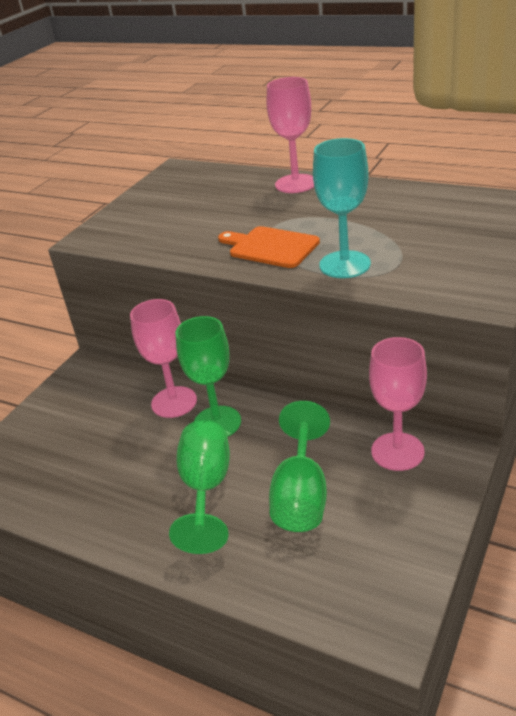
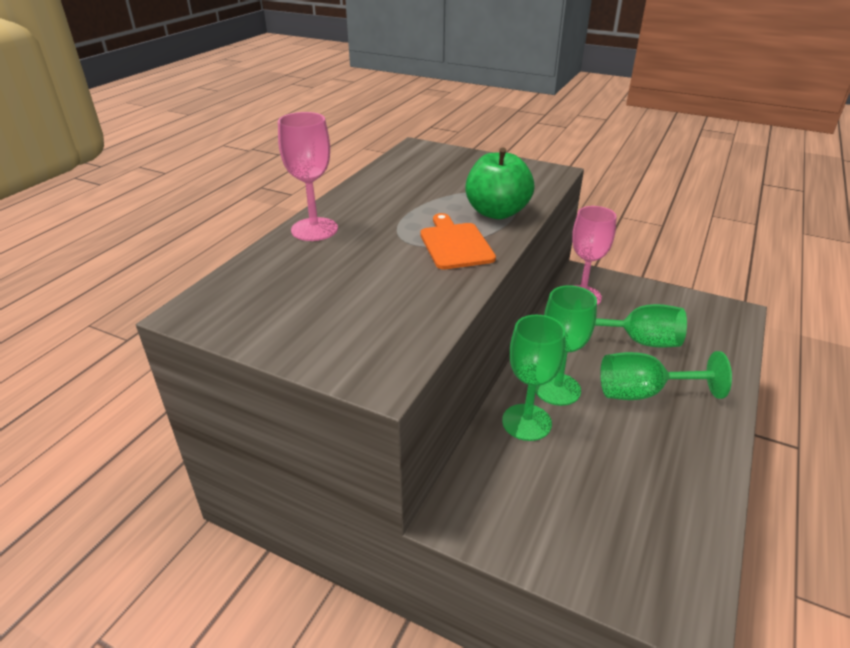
camera: 95 degrees left, 0 degrees up
pink goblet [130,299,197,418] -> green goblet [502,315,565,441]
orange cutting board [218,226,320,268] -> orange cutting board turned 135 degrees clockwise [420,213,496,269]
turquoise goblet [313,138,371,278] -> green apple [466,147,535,219]

